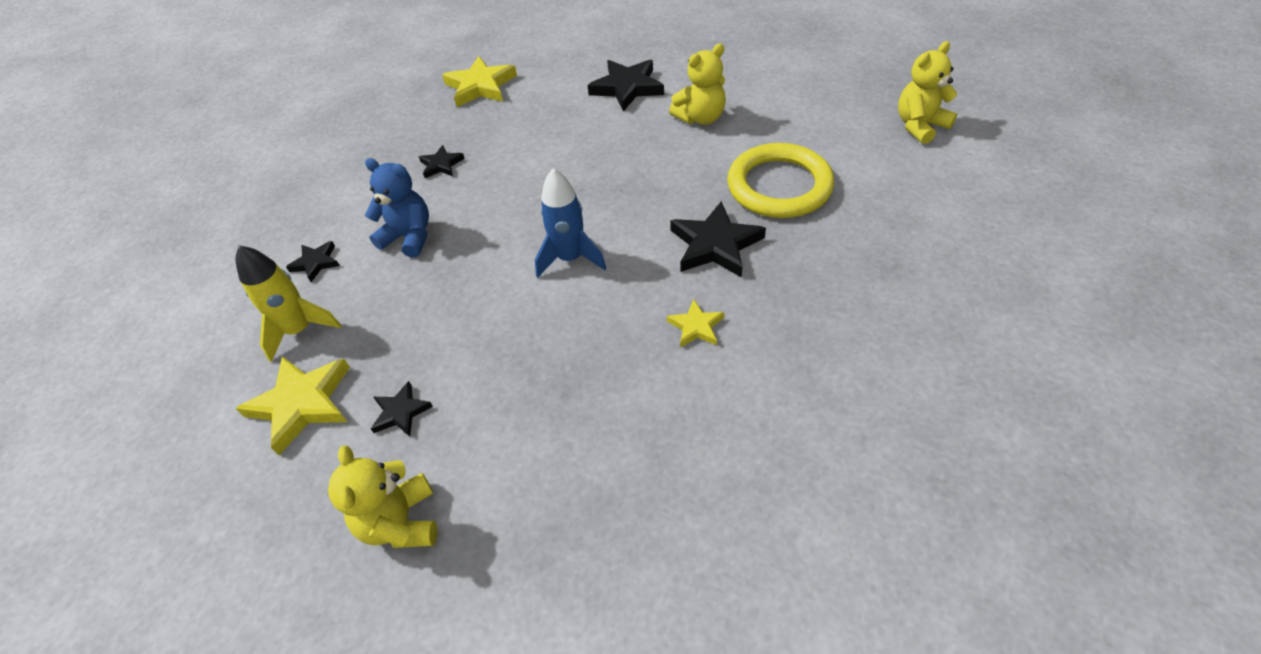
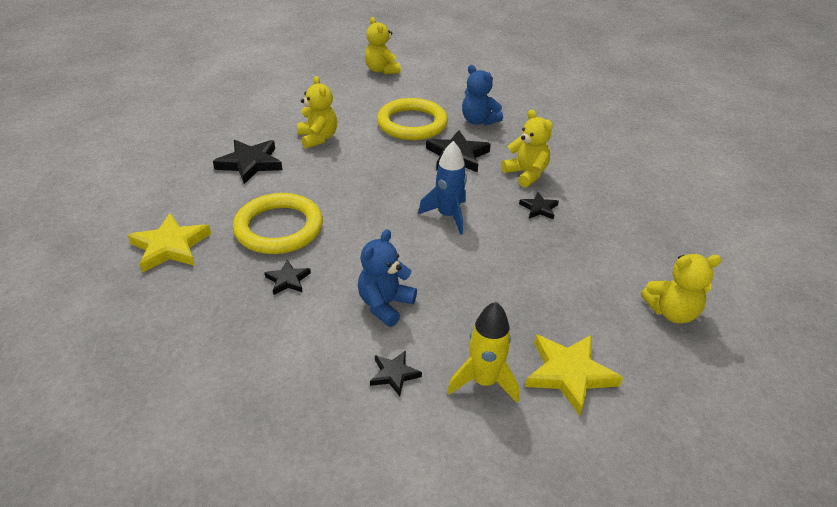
camera: 85 degrees left, 10 degrees down
black star [371,381,433,437] -> black star moved to [519,192,559,220]
yellow star [667,299,724,348] -> yellow teddy bear [501,110,553,187]
none -> yellow ring [233,193,323,254]
none -> blue teddy bear [462,65,503,126]

